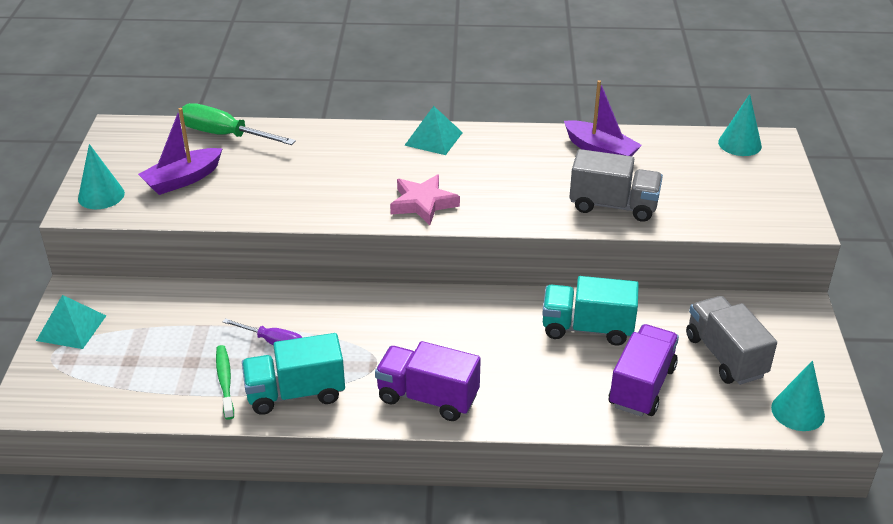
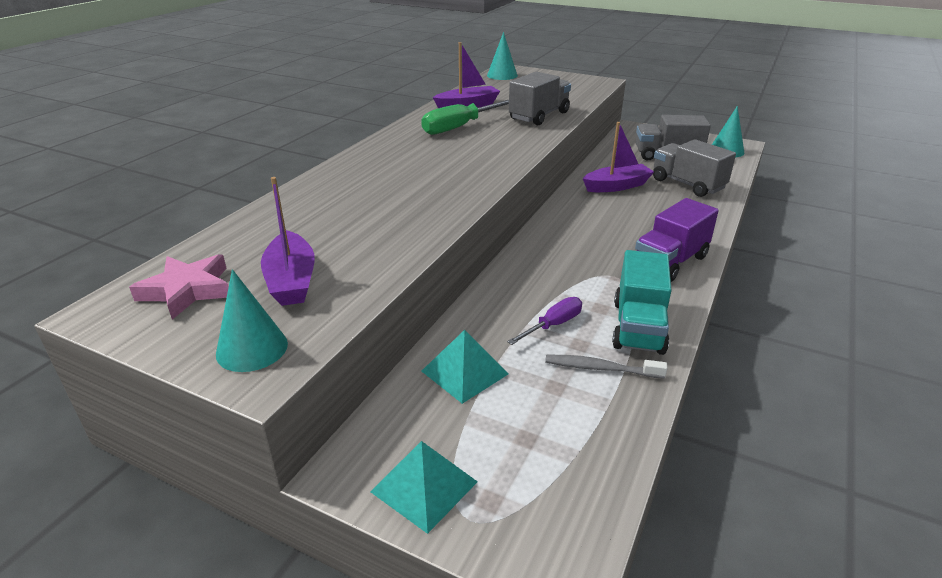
camera: 65 degrees left, 5 degrees down
green screwdriver [182,103,296,145] -> green screwdriver moved to [421,100,509,135]
green toothbrush [216,345,234,420] -> grey toothbrush [545,355,668,379]
pink star [390,174,460,225] -> pink star moved to [129,254,229,320]
turquoise pyramid [404,106,463,155] -> turquoise pyramid moved to [422,330,509,404]
turquoise truck [542,276,639,345] -> purple boat [583,122,654,192]
purple truck [609,324,679,417] -> grey truck [653,139,736,197]

